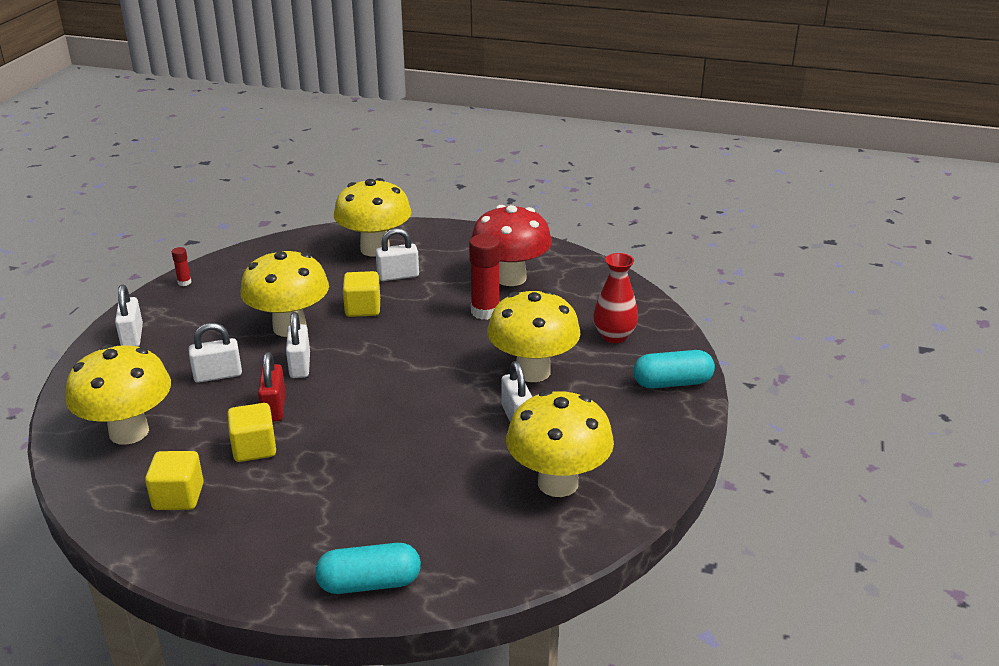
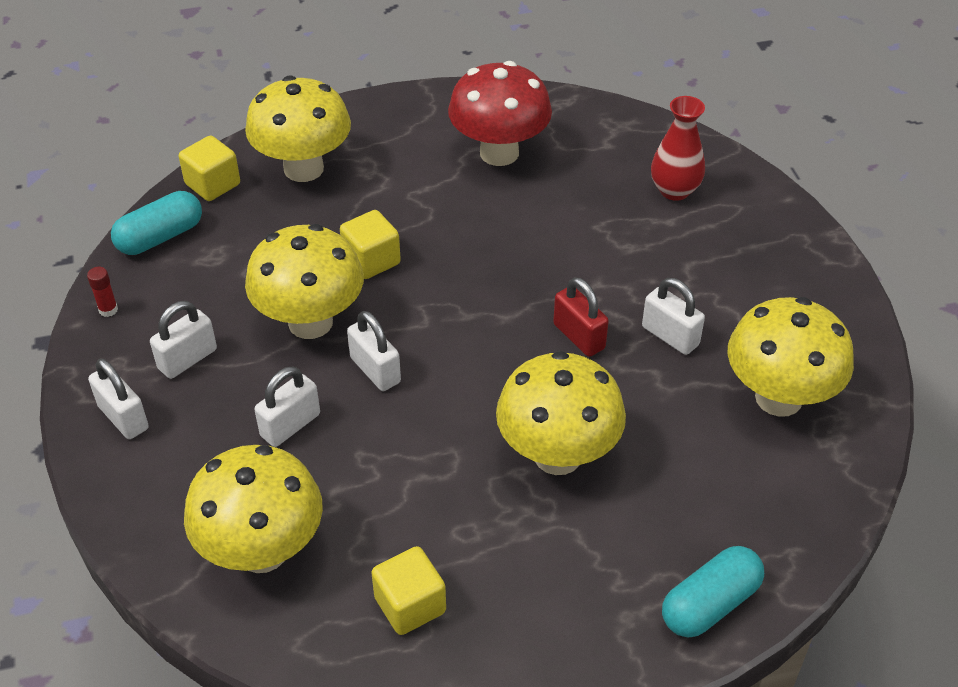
camera: 30 degrees left, 15 degrees up
yellow cube [227,403,276,462] -> yellow cube moved to [179,135,240,201]
red padlock [258,352,286,422] -> red padlock moved to [553,277,609,357]
white padlock [376,228,419,281] -> white padlock moved to [150,301,217,379]
red glue stick [469,234,500,320] -> none
yellow mushroom [487,290,581,382] -> yellow mushroom moved to [496,351,626,475]
turquoise capsule [633,350,715,388] -> turquoise capsule moved to [111,191,202,255]

